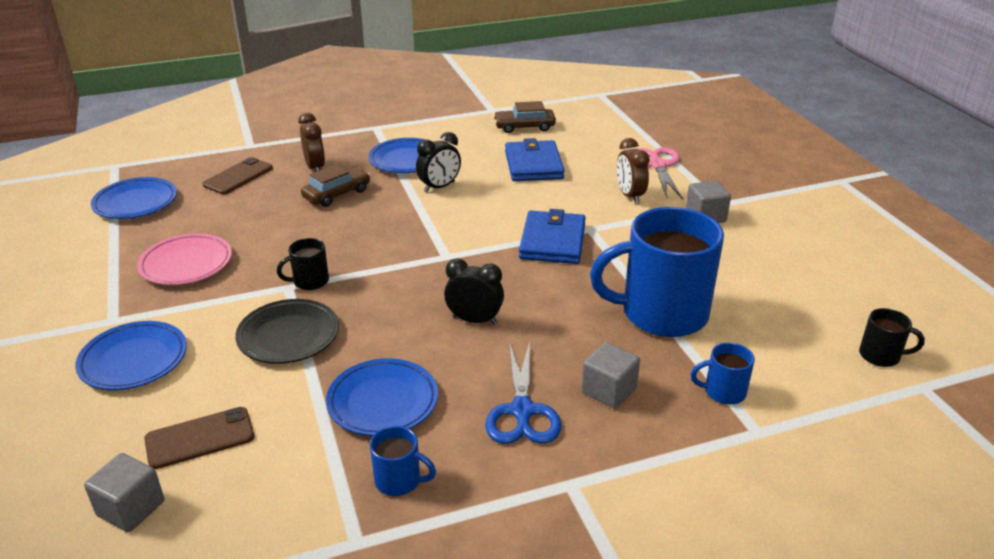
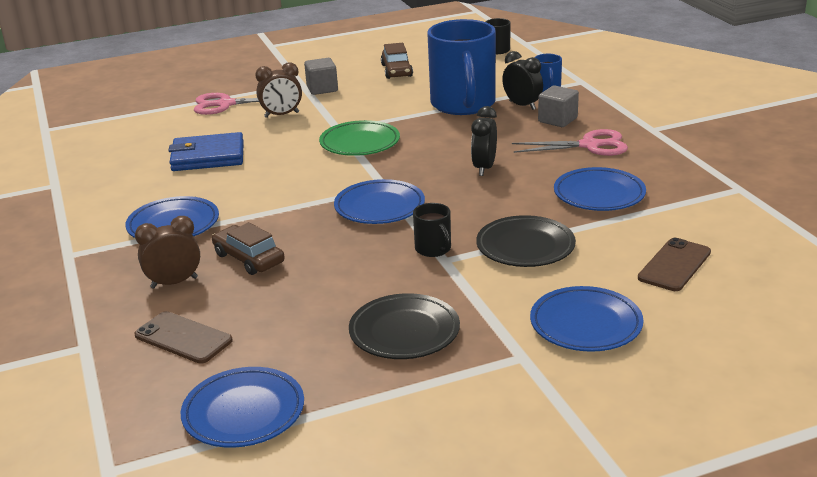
camera: 90 degrees left, 5 degrees down
grey cube [84,453,164,532] -> none
pink plate [137,233,232,285] -> black plate [349,293,460,359]
brown phone [144,407,254,469] -> brown phone turned 60 degrees clockwise [638,238,711,291]
blue mug [370,426,436,496] -> none
black clock [416,132,461,192] -> black clock moved to [502,51,543,110]
blue scissors [485,341,562,444] -> pink scissors [512,129,628,156]
brown car [493,101,556,133] -> brown car moved to [381,43,413,79]
blue wallet [519,209,586,264] -> green plate [319,120,400,156]
none -> blue plate [334,179,425,224]

